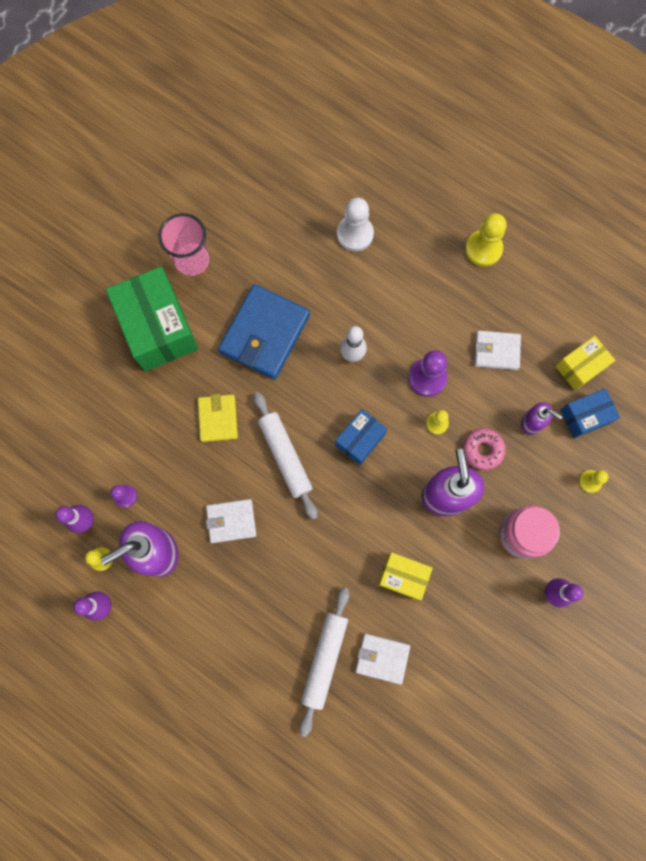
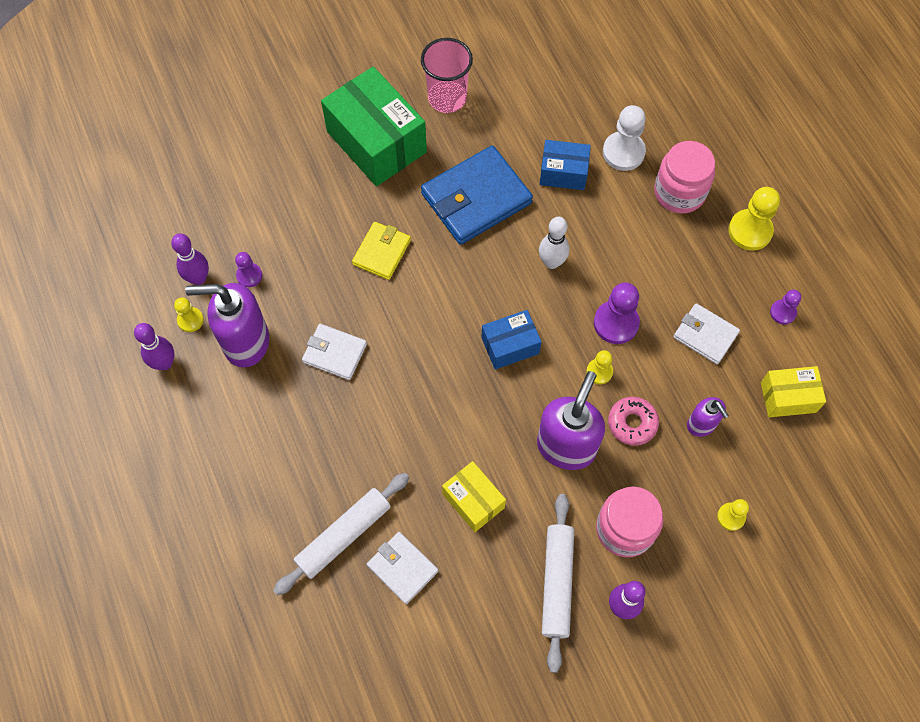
camera: 30 degrees right, 10 degrees down
green box [106,266,198,372] -> green box turned 45 degrees counterclockwise [321,66,427,186]
white rolling pin [254,392,318,520] -> white rolling pin moved to [542,494,574,673]
blue box [560,388,620,438] -> blue box moved to [540,140,591,190]
none -> pink jar [654,141,715,214]
none -> purple pawn [770,290,801,325]

